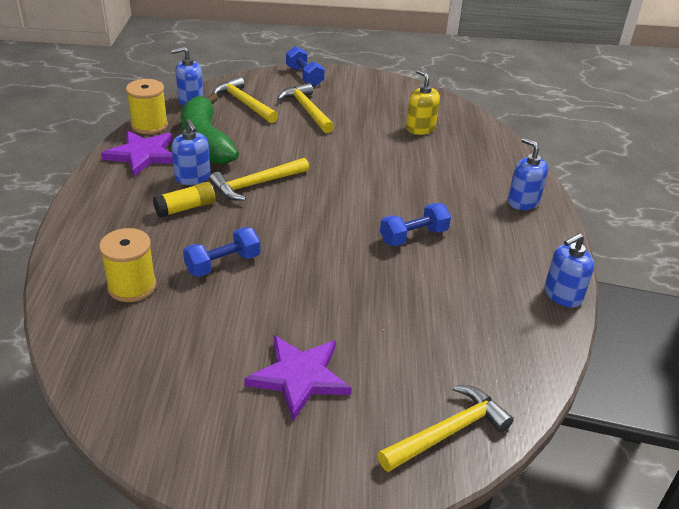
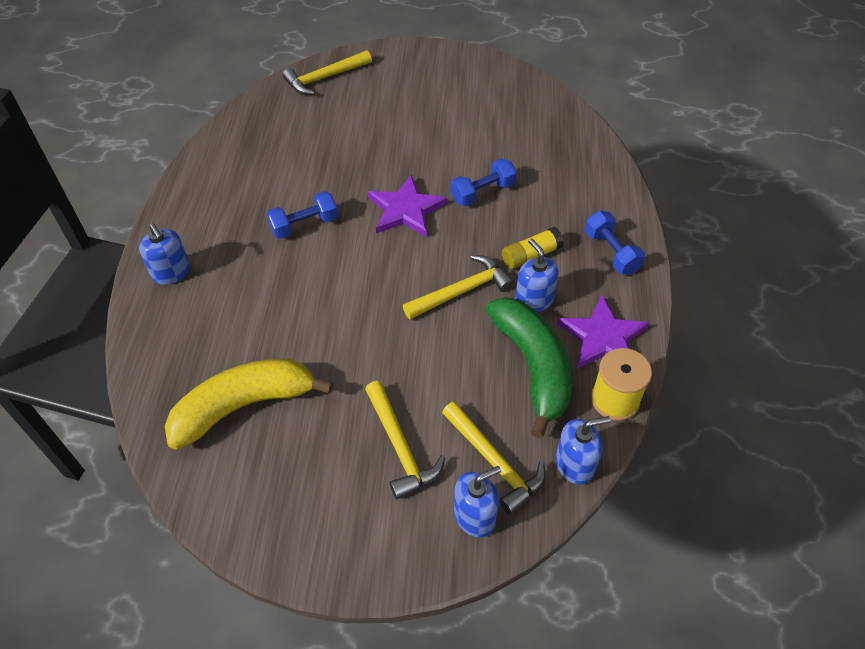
camera: 175 degrees left, 15 degrees up
yellow spool [99,228,157,302] -> none
purple star [244,335,352,421] -> purple star moved to [368,175,448,237]
blue dumbbell [286,46,325,86] -> blue dumbbell moved to [585,211,645,274]
yellow soap dispenser [406,70,440,135] -> yellow banana [165,359,333,450]
blue soap dispenser [545,233,594,308] -> blue soap dispenser moved to [454,466,501,537]

